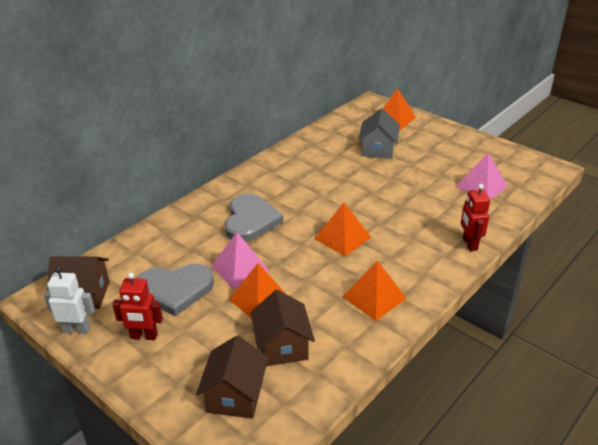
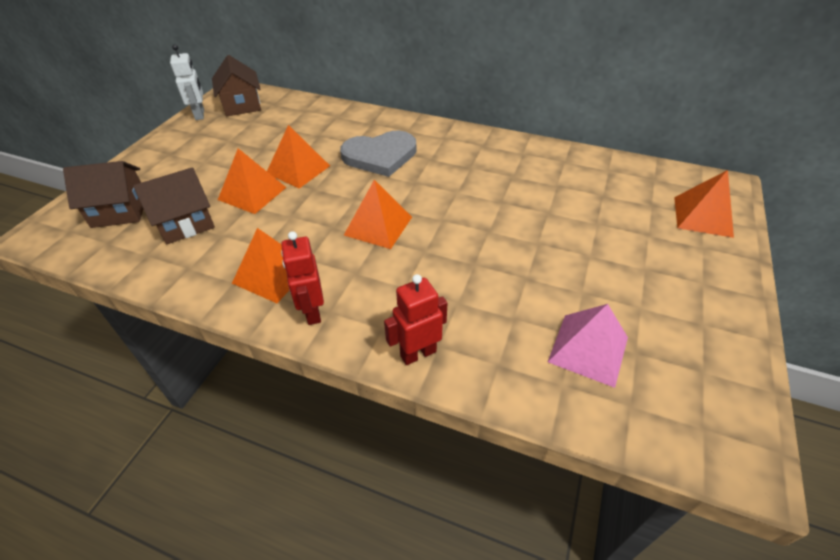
camera: 70 degrees right, 10 degrees up
red robot [112,272,163,340] -> red robot moved to [281,231,324,325]
grey heart [137,264,214,316] -> none
pink pyramid [211,232,270,289] -> orange pyramid [267,125,330,188]
grey house [358,108,400,159] -> none

